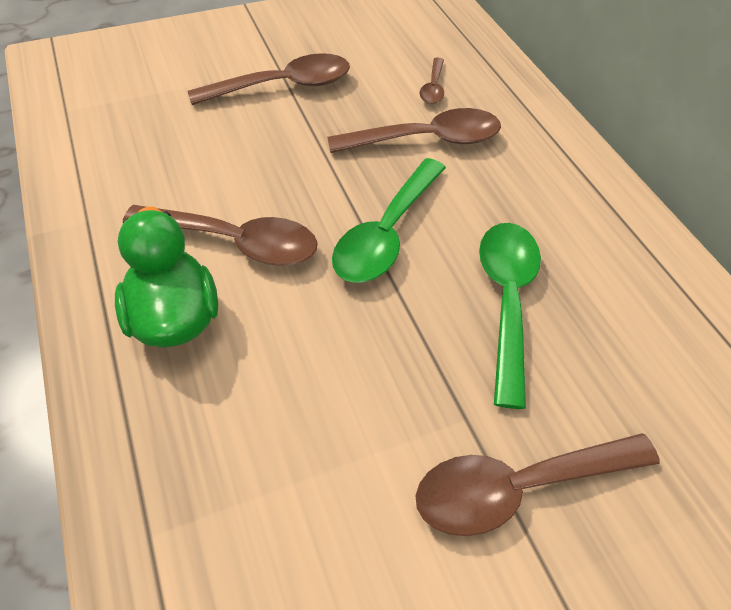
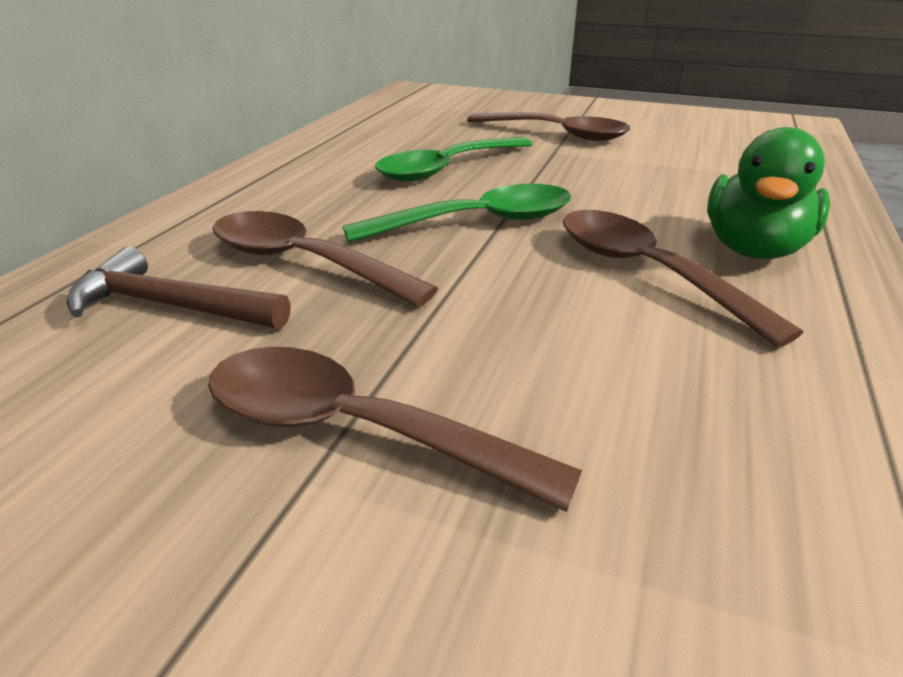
camera: 135 degrees left, 20 degrees down
brown spoon [420,57,444,104] -> brown hammer [67,247,291,329]

